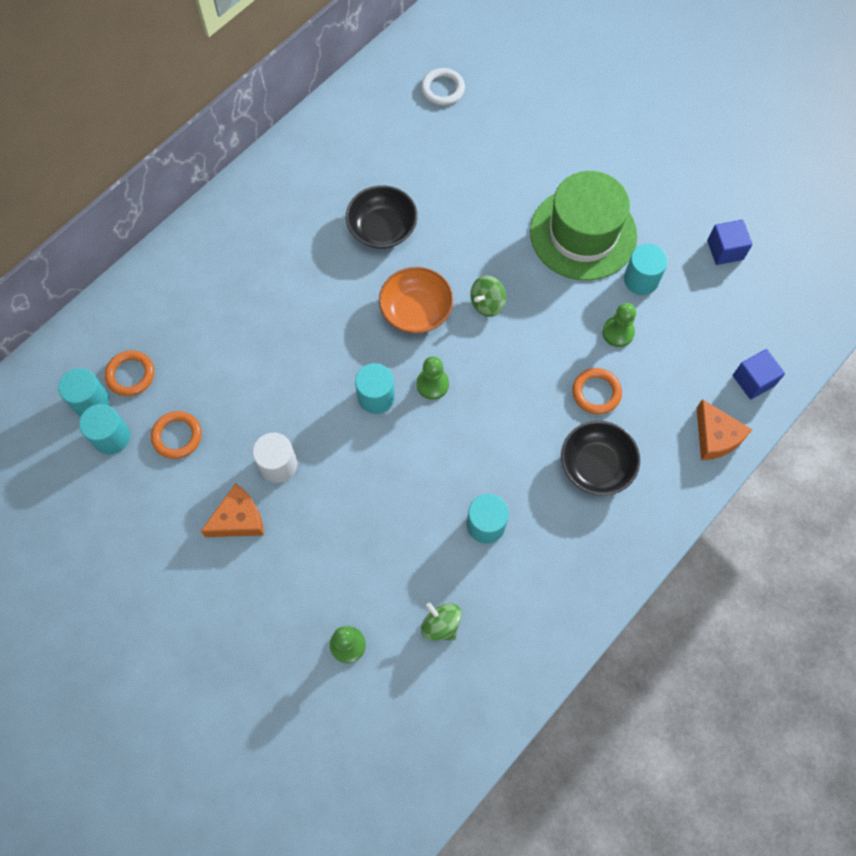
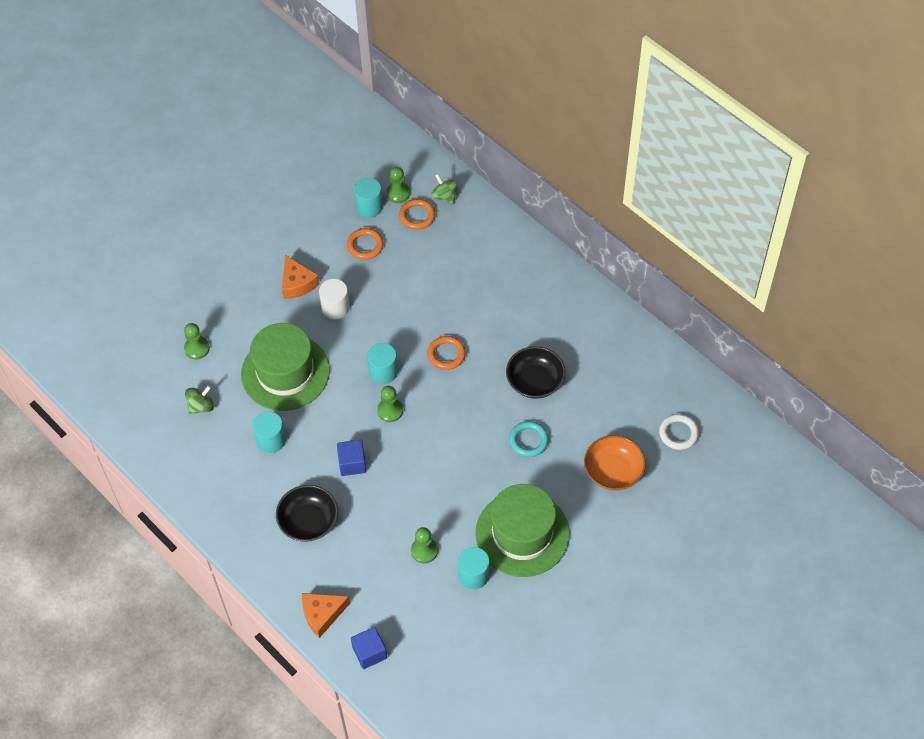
camera: 95 degrees right, 10 degrees down
turquoise cylinder [58,368,109,417] -> green pawn [386,167,410,203]
orange bowl [379,267,453,334] -> orange bowl moved to [584,435,646,490]
green spinning top [470,276,506,317] -> green spinning top moved to [431,174,458,204]
orange ring [572,368,622,414] -> orange ring moved to [427,336,466,370]
blue cube [707,220,752,265] -> blue cube moved to [337,440,366,476]
none -> green hat [241,323,330,411]
none -> turquoise ring [509,421,549,457]

